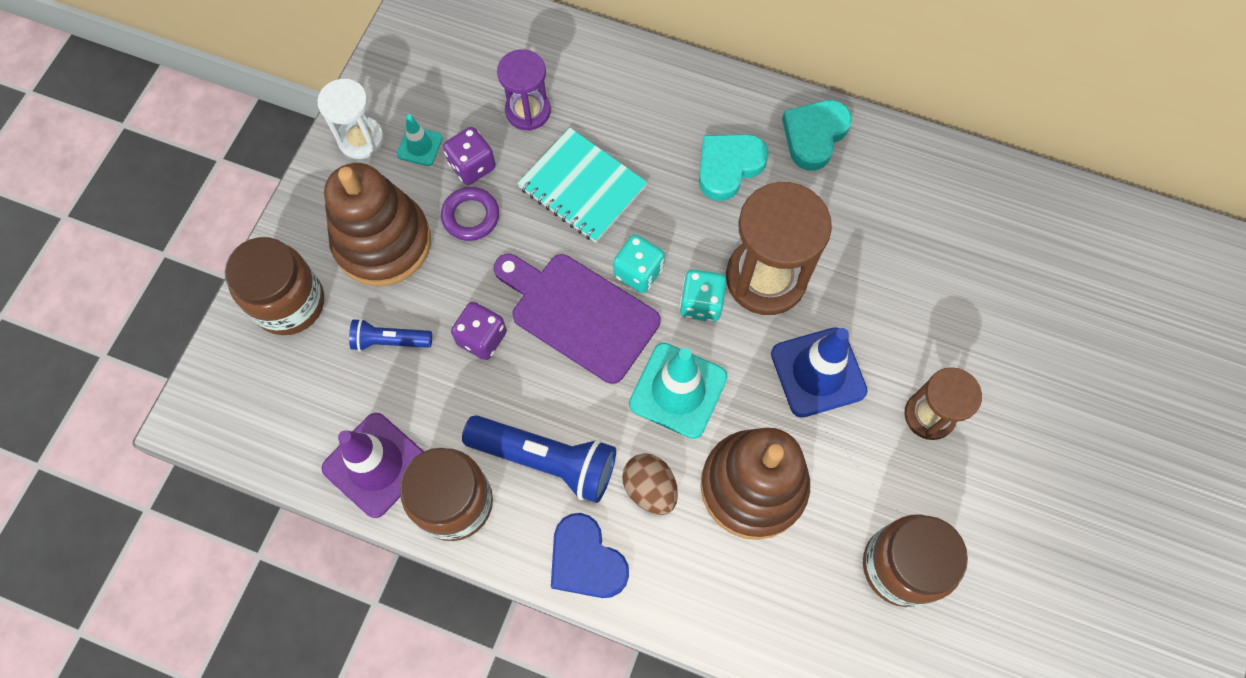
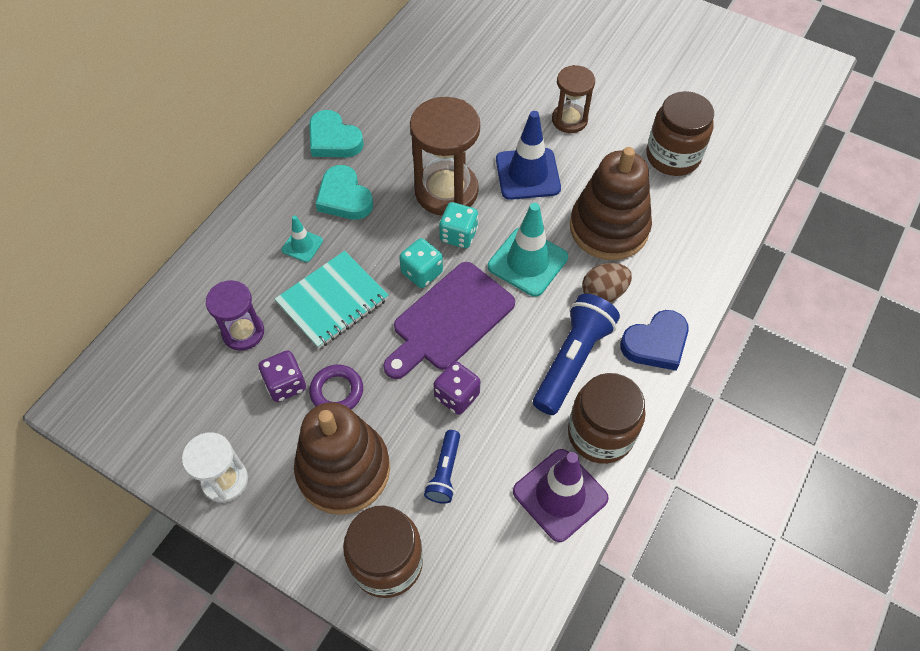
camera: 80 degrees left, 10 degrees down
turquoise traffic cone [397,114,443,166] -> turquoise traffic cone moved to [282,216,323,262]

